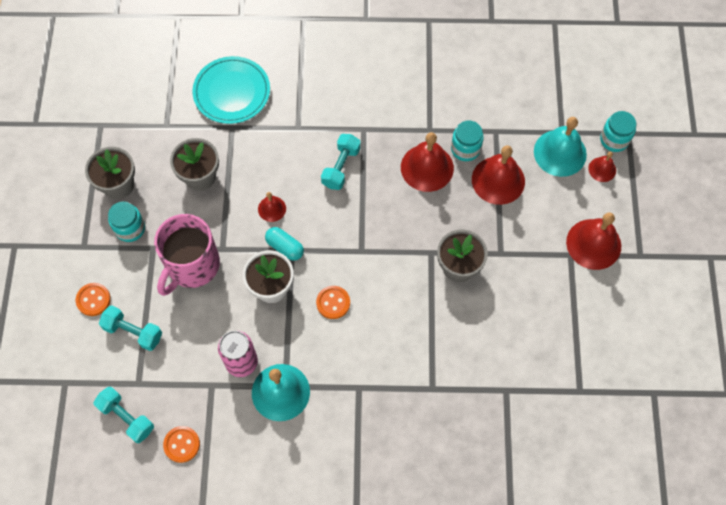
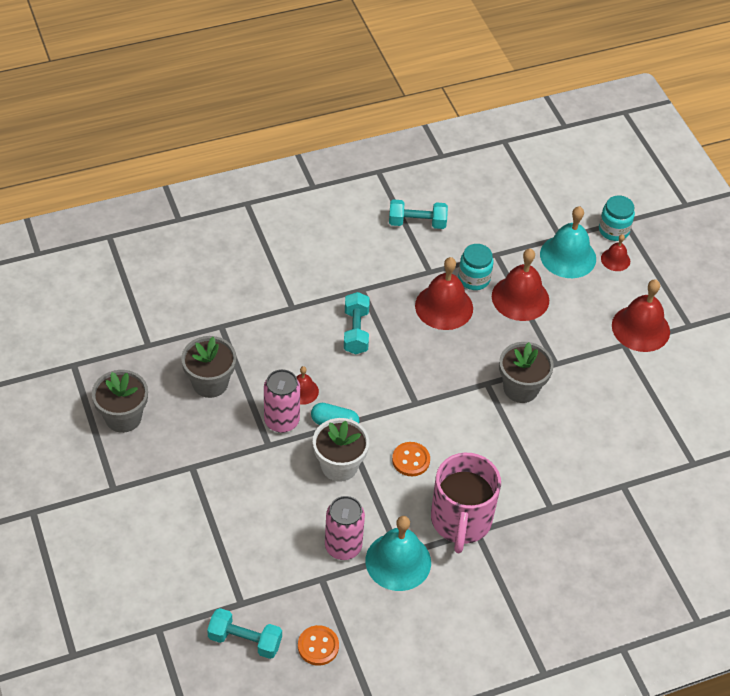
camera: 25 degrees left, 15 degrees down
orange button [76,283,111,316] -> none
turquoise dumbbell [99,305,162,351] -> turquoise dumbbell moved to [389,199,448,229]
turquoise jar [108,201,145,242] -> none
pink mug [154,214,220,296] -> pink mug moved to [431,453,501,553]
turquoise plate [192,56,270,124] -> none
none -> pink can [264,369,300,433]

